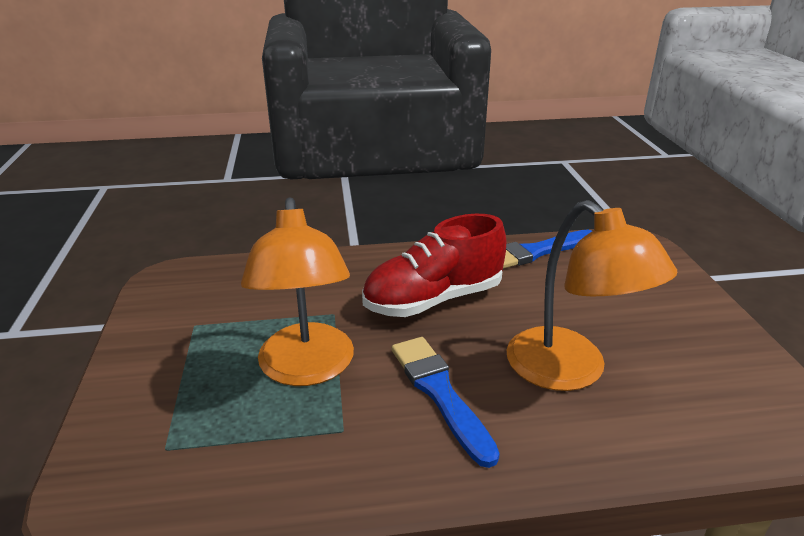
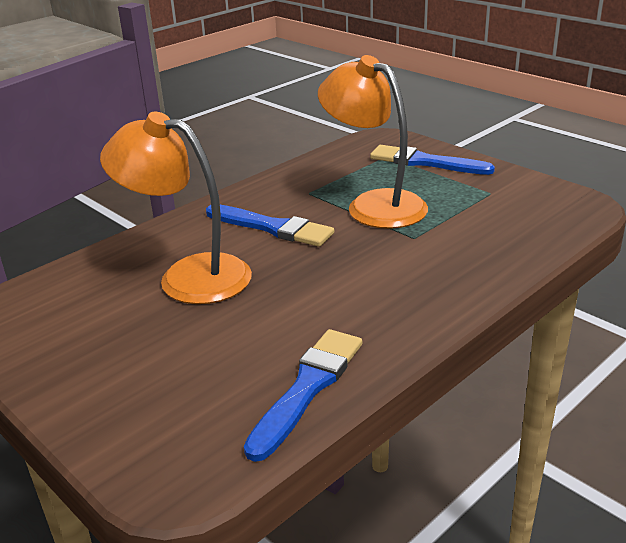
camera: 145 degrees right, 0 degrees up
red shoe [362,214,506,317] -> none
none -> blue brush [370,145,495,175]

